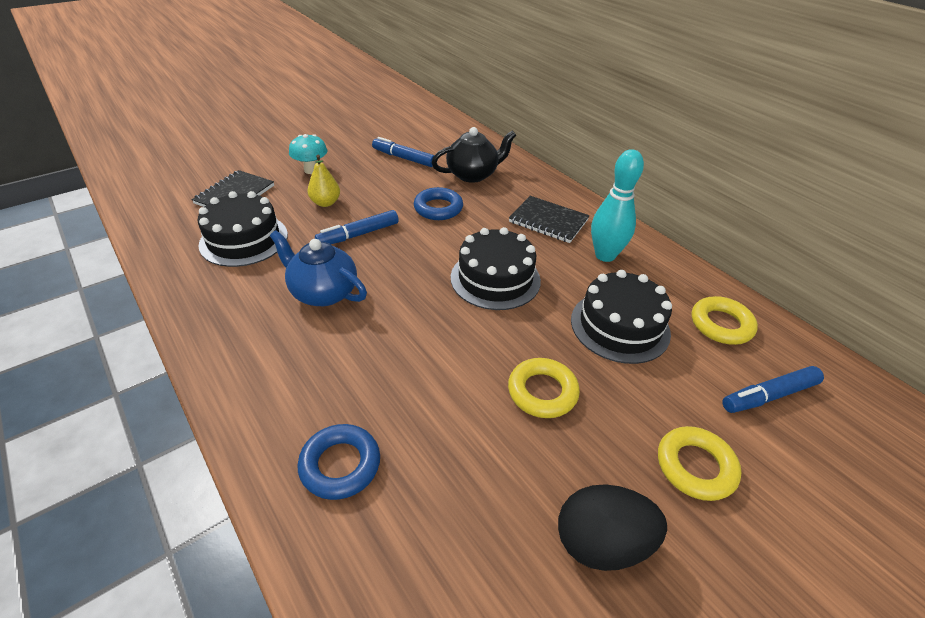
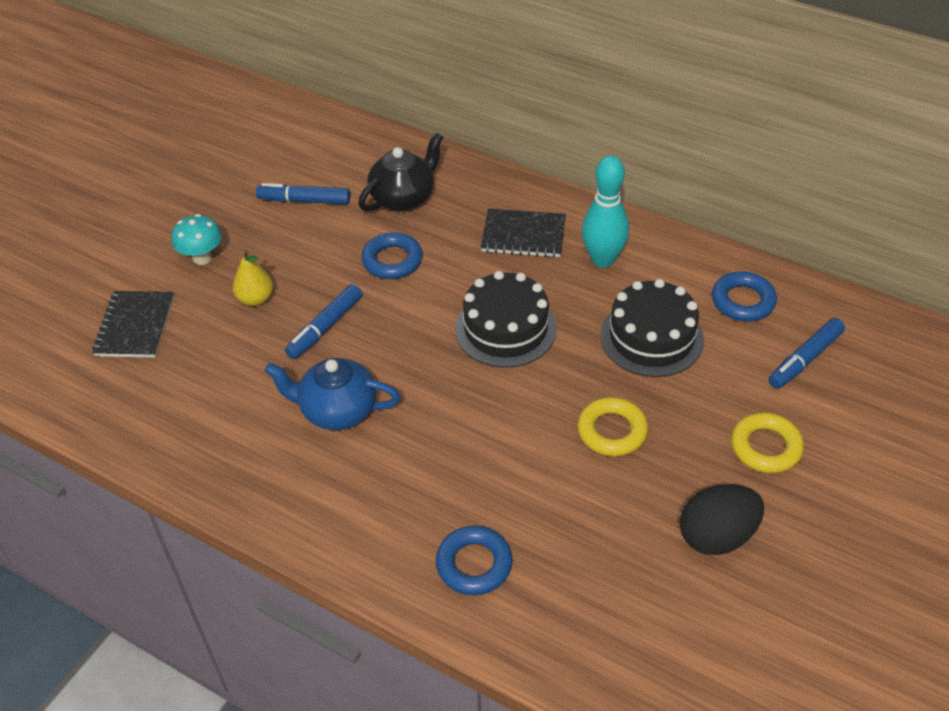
camera: 20 degrees left, 5 degrees up
black cake [198,191,288,267] -> none
yellow ring [692,296,758,345] -> blue ring [712,272,777,322]

